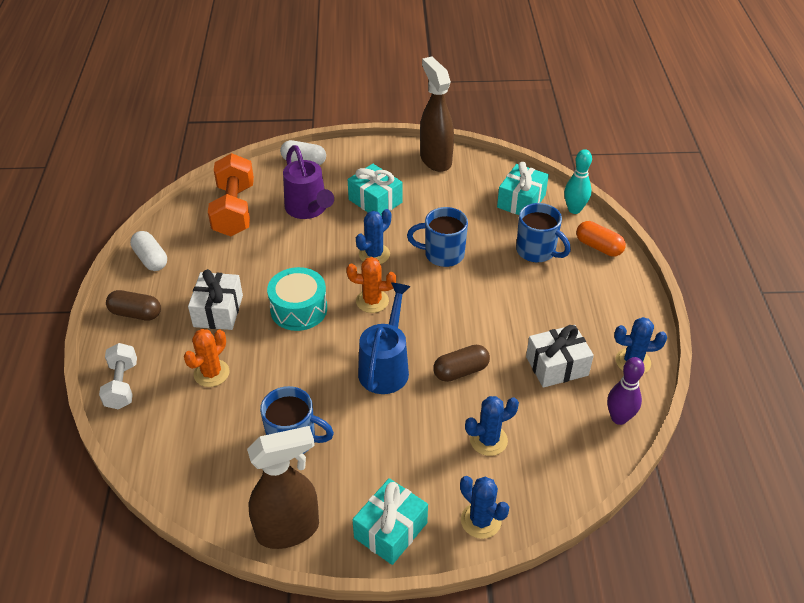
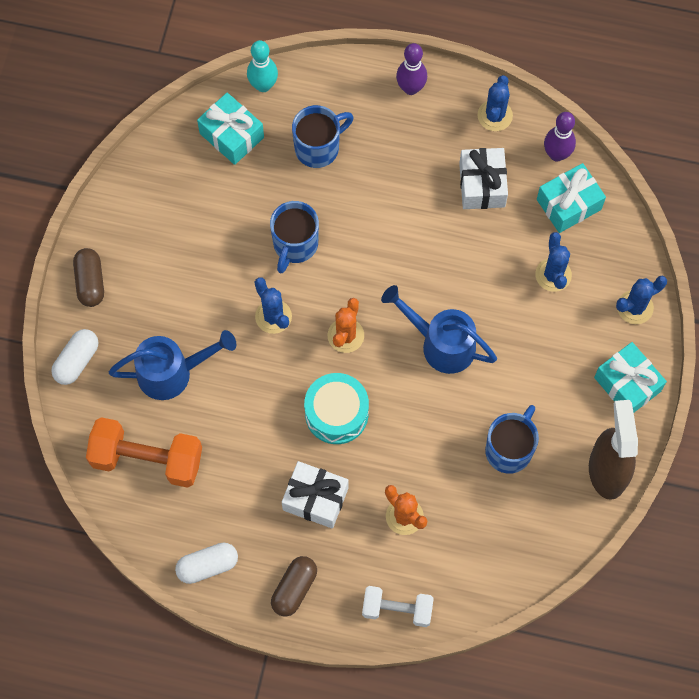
camera: 75 degrees left, 25 degrees up
purple watering can [283,145,334,219] -> blue watering can [109,330,236,400]
turquoise gift [348,164,402,216] -> turquoise gift moved to [537,163,606,233]
brown spray bottle [420,56,454,172] -> none
brown capsule [433,345,490,382] -> brown capsule moved to [73,248,104,307]
orange capsule [576,221,626,257] -> none
none -> purple bowling pin [396,43,427,95]

